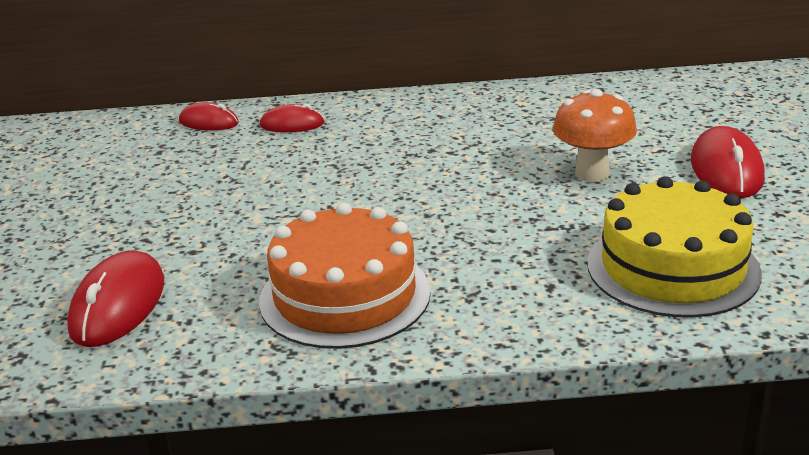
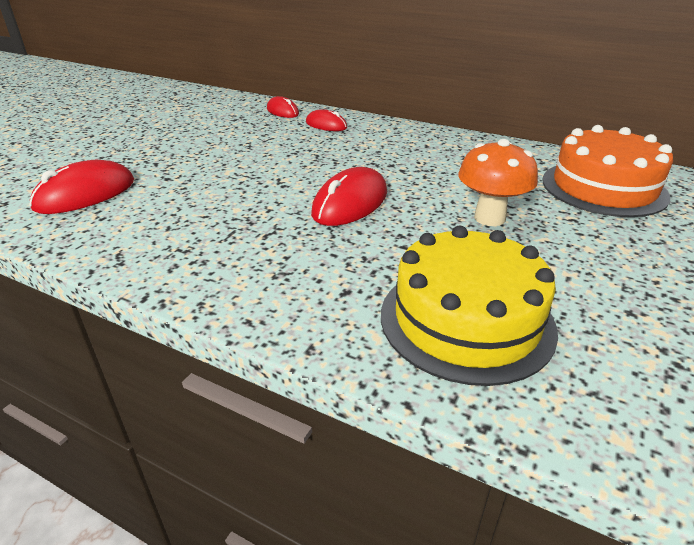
camera: 30 degrees right, 5 degrees up
orange cake [259,203,431,349] -> orange cake moved to [542,125,673,217]
red mouse [691,126,765,198] -> red mouse moved to [311,167,387,226]

